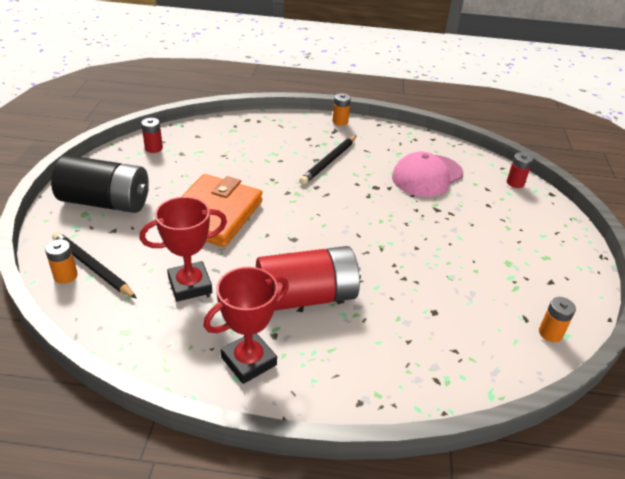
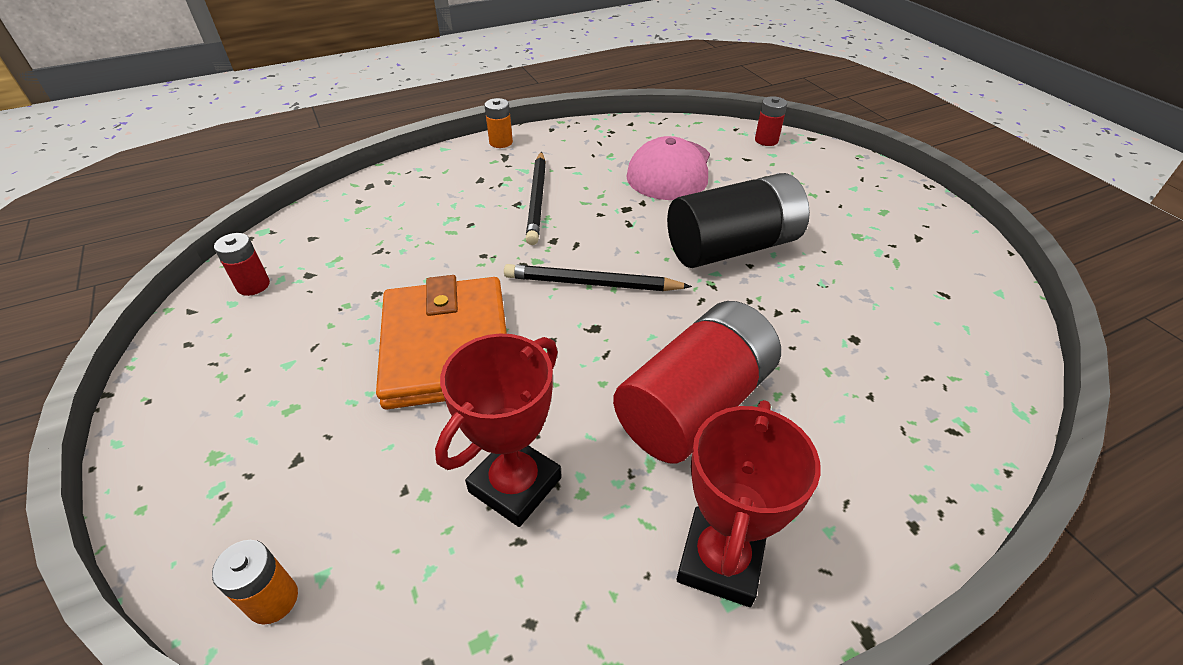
camera: 30 degrees left, 5 degrees up
black battery [51,155,149,213] -> black battery moved to [667,173,810,268]
black pencil [52,232,137,299] -> black pencil moved to [504,264,692,291]
orange battery [539,297,576,342] -> none

